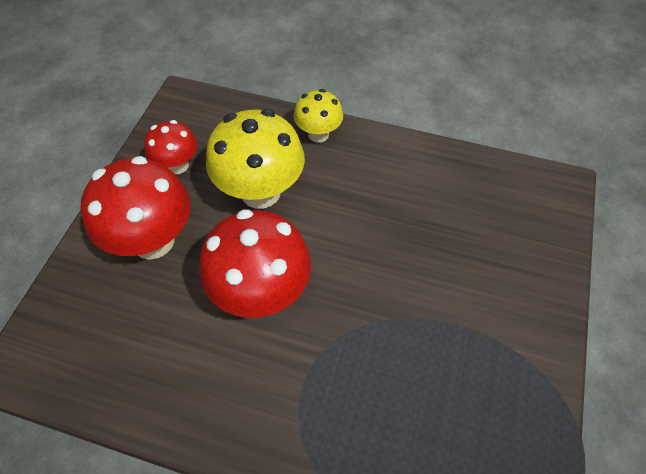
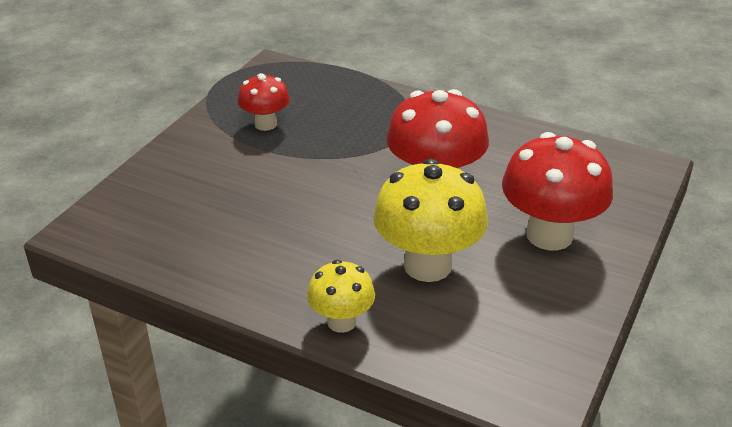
camera: 170 degrees left, 20 degrees down
red mushroom [144,120,197,174] -> red mushroom moved to [238,73,290,131]

